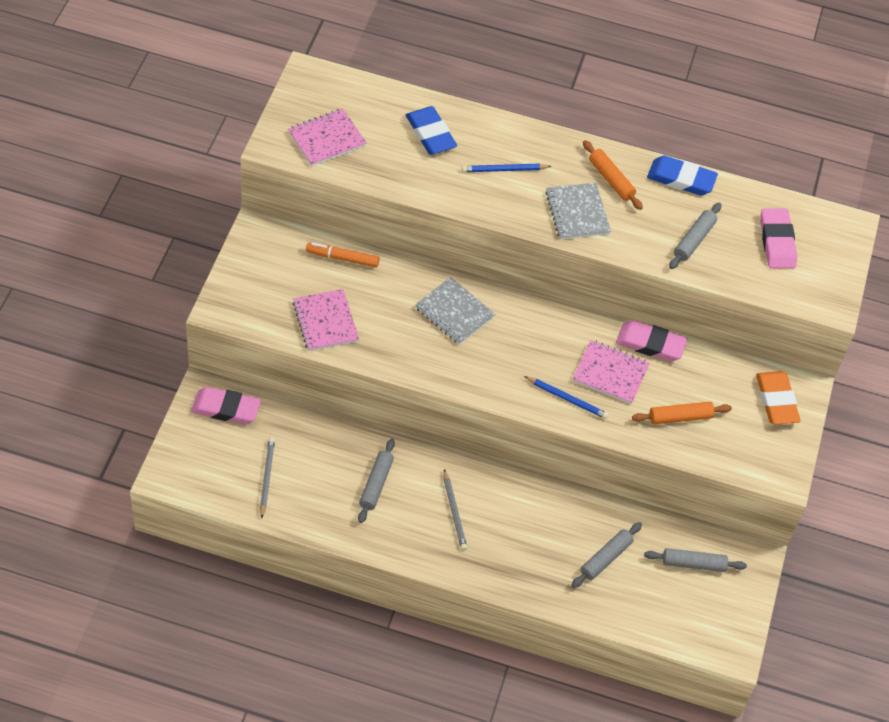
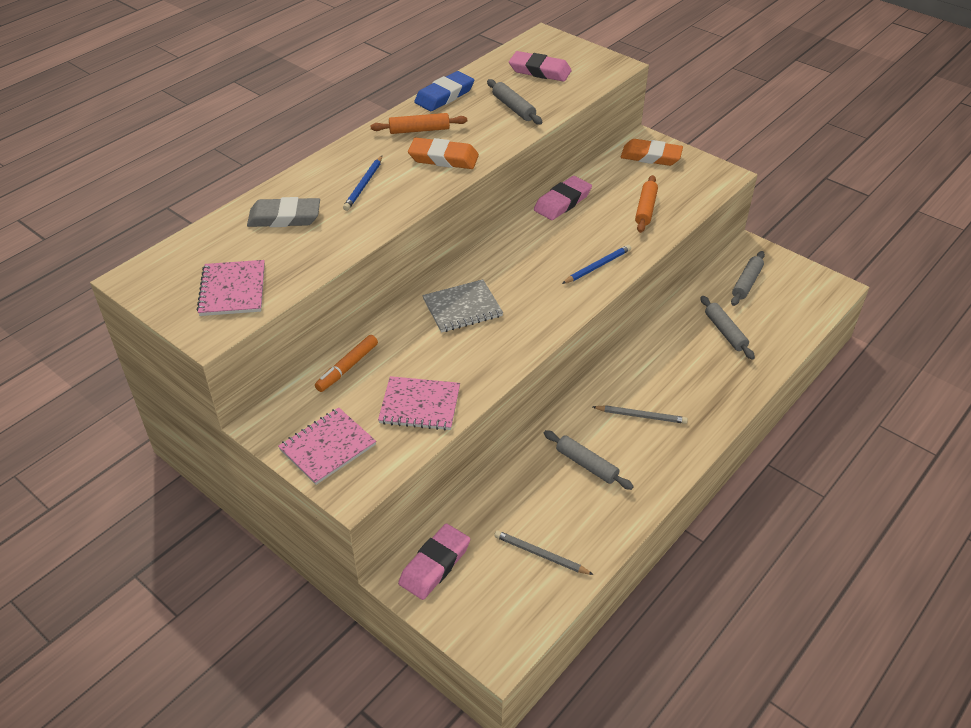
camera: 60 degrees left, 10 degrees down
blue eraser [406,106,457,155] -> grey eraser [247,197,320,227]
grey notebook [545,183,611,239] -> orange eraser [408,138,479,169]
pink notebook [573,340,650,404] -> pink notebook moved to [278,407,376,485]

